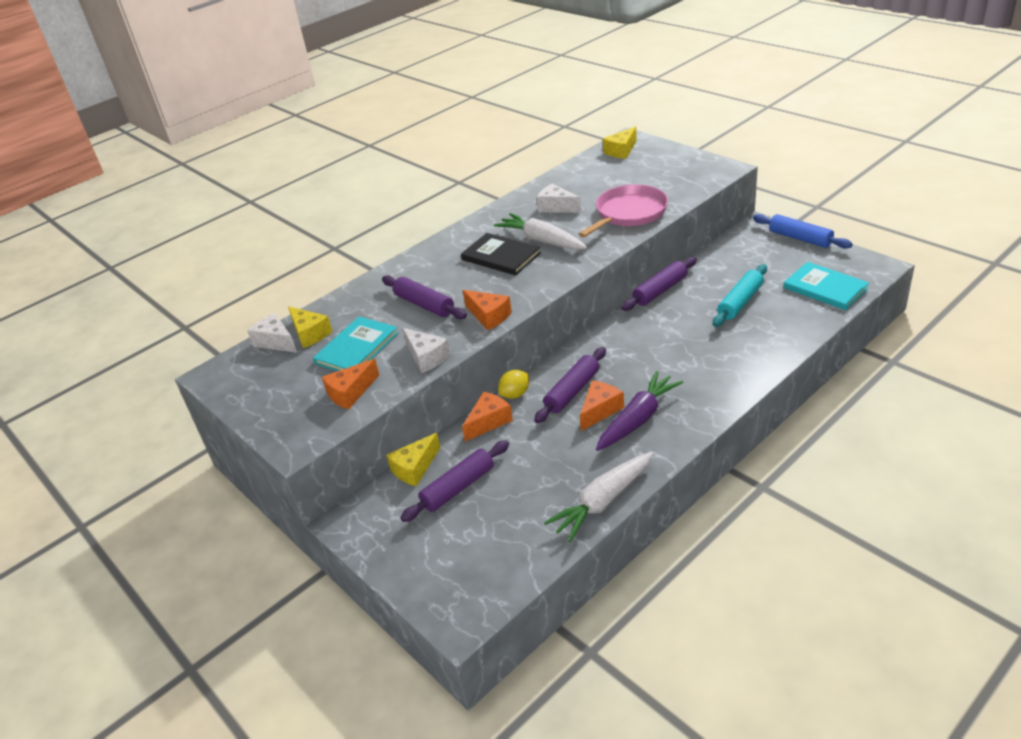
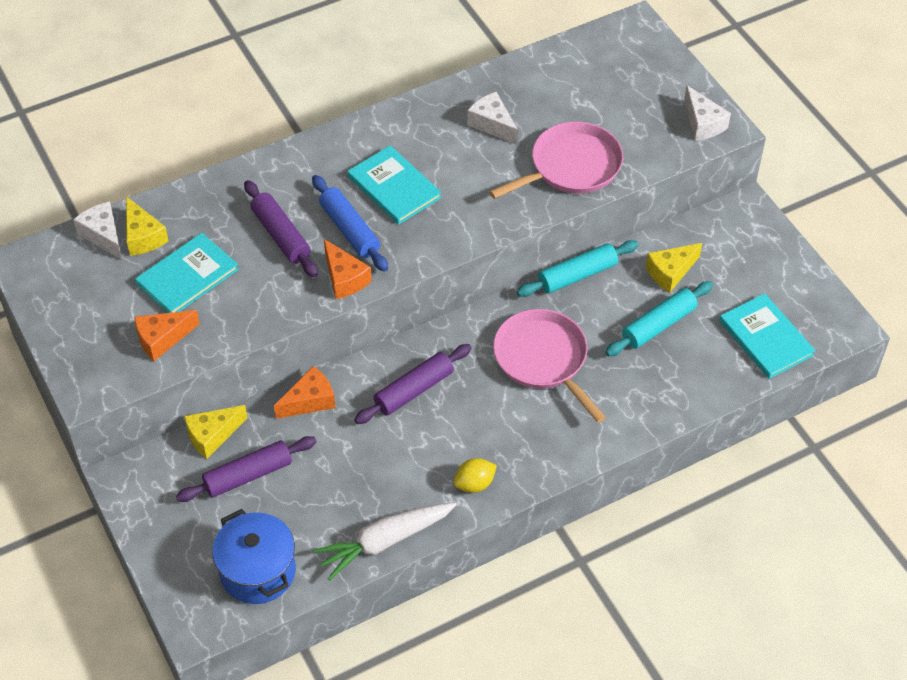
camera: 10 degrees right, 15 degrees up
white cheese [403,328,451,373] -> white cheese moved to [684,85,731,141]
black book [461,233,541,275] -> turquoise book [347,145,441,225]
white carrot [494,213,587,250] -> none
yellow lemon [498,370,529,399] -> yellow lemon moved to [454,458,497,493]
orange cheese [580,380,624,431] -> none
purple carrot [596,371,683,451] -> none
yellow cheese [603,126,637,159] -> yellow cheese moved to [646,243,702,293]
purple rolling pin [622,257,697,311] -> turquoise rolling pin [517,240,639,297]
blue rolling pin [753,214,852,249] -> blue rolling pin moved to [312,175,388,272]
none -> blue pot [212,509,296,604]
none -> pink pan [493,309,606,423]

